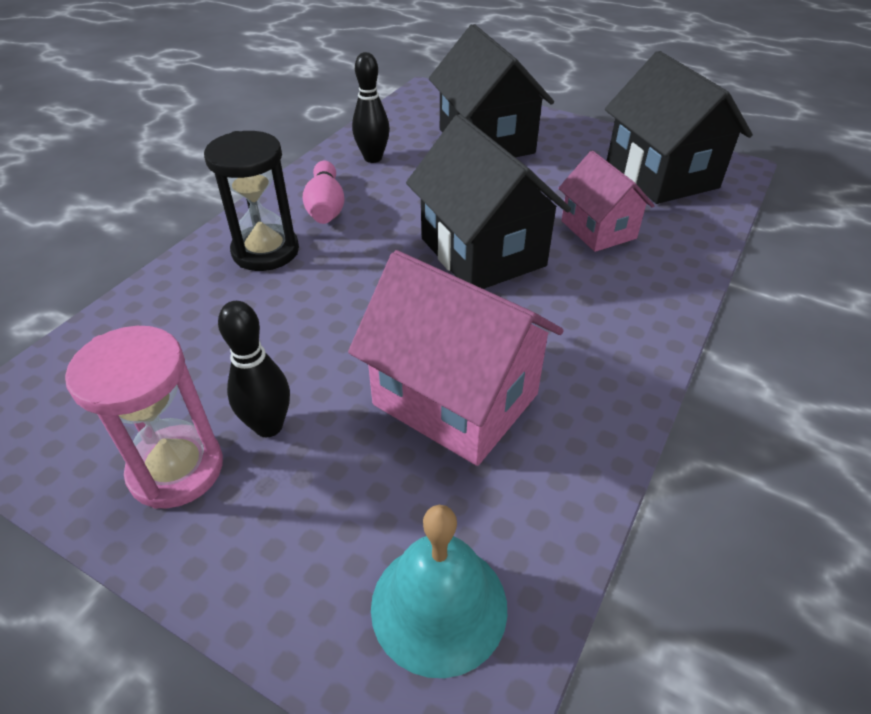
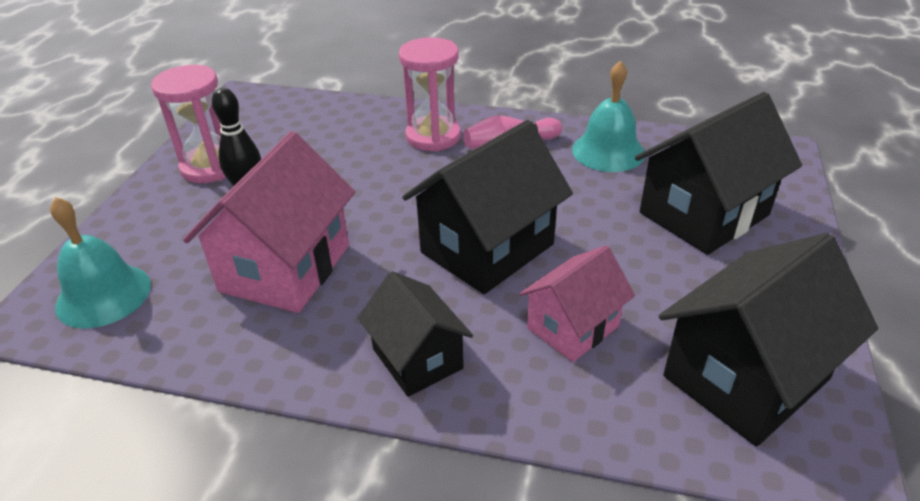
camera: 75 degrees right, 5 degrees down
black hourglass [204,131,299,271] -> pink hourglass [399,37,461,151]
black bowling pin [352,52,390,163] -> turquoise bell [572,60,645,172]
none -> black house [358,271,473,397]

